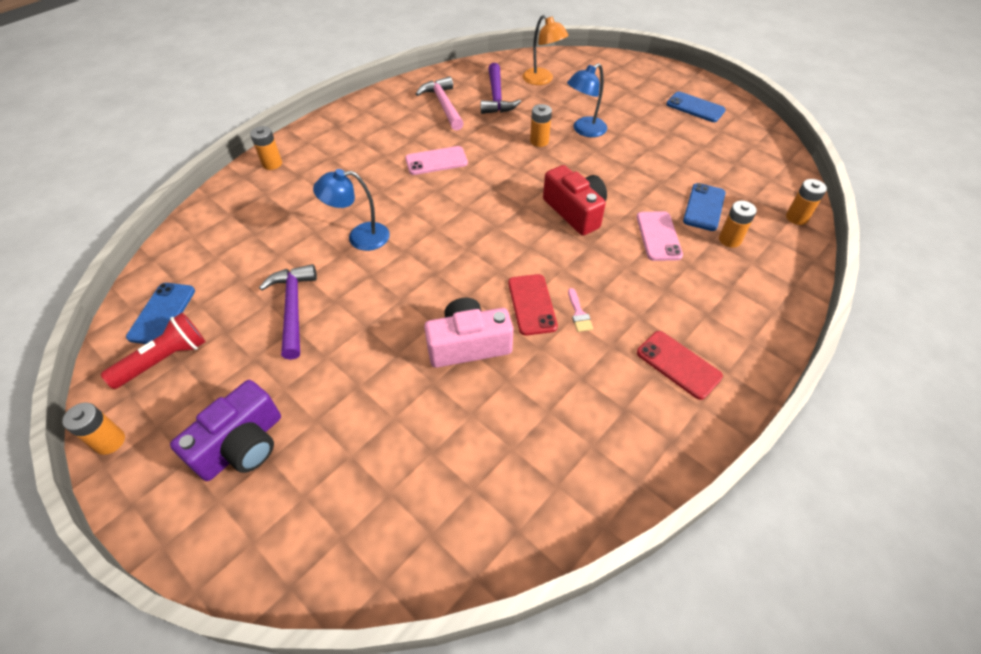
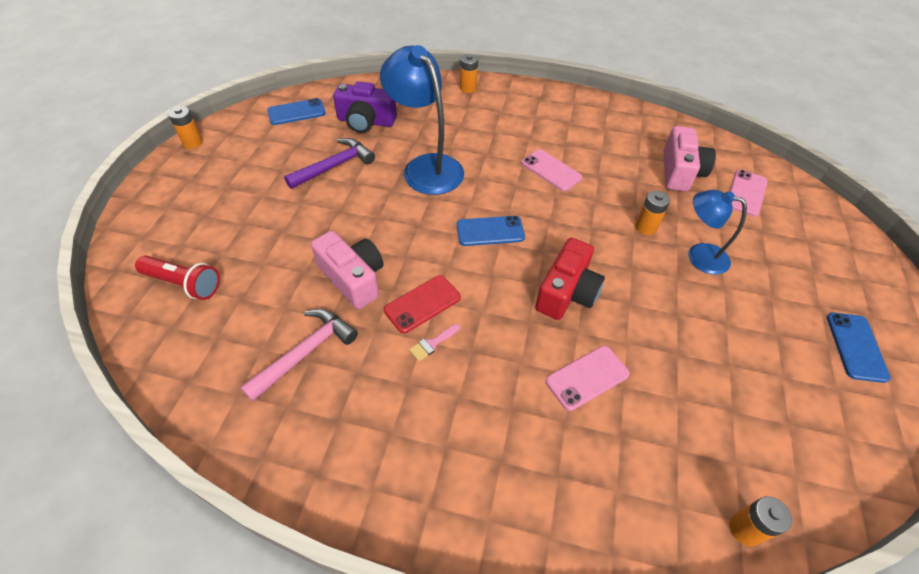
camera: 60 degrees right, 0 degrees up
red flashlight [101,313,206,389] -> red flashlight moved to [135,256,220,300]
purple camera [170,380,281,481] -> purple camera moved to [333,81,397,133]
blue lamp [313,169,390,251] -> blue lamp [380,45,464,195], size x1.67
pink hammer [416,76,464,130] -> pink hammer moved to [240,309,358,402]
purple hammer [480,63,521,114] -> pink camera [664,126,716,191]
orange lamp [522,15,569,85] -> pink phone [730,170,768,216]
red phone [637,331,723,400] -> none
blue phone [683,183,726,231] -> blue phone moved to [457,216,525,246]
orange battery [719,201,757,248] -> none

